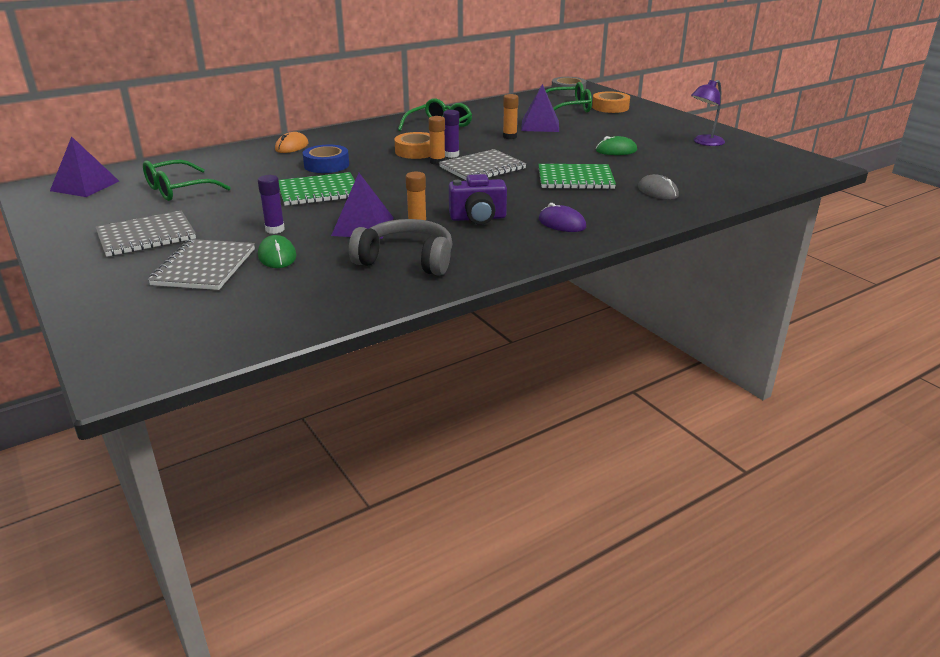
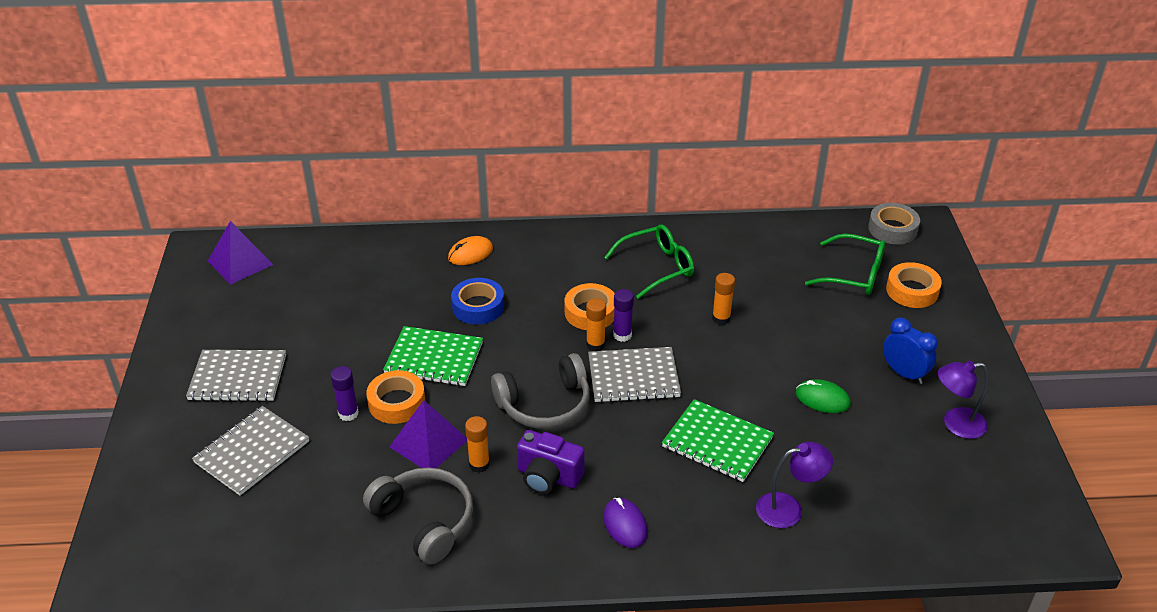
camera: 30 degrees right, 10 degrees up
green glasses [143,160,231,201] -> none
green mouse [258,235,297,268] -> none
purple pyramid [521,84,559,132] -> none
grey mouse [638,174,679,200] -> purple lamp [756,442,833,528]
none -> orange tape [366,370,425,424]
none -> grey headphones [491,353,590,429]
none -> blue clock [883,318,938,384]

